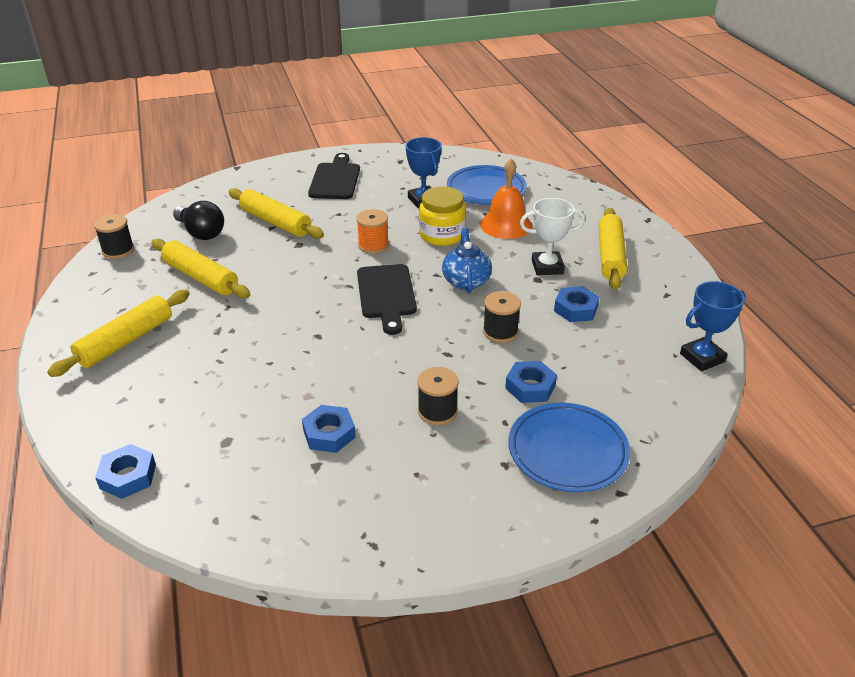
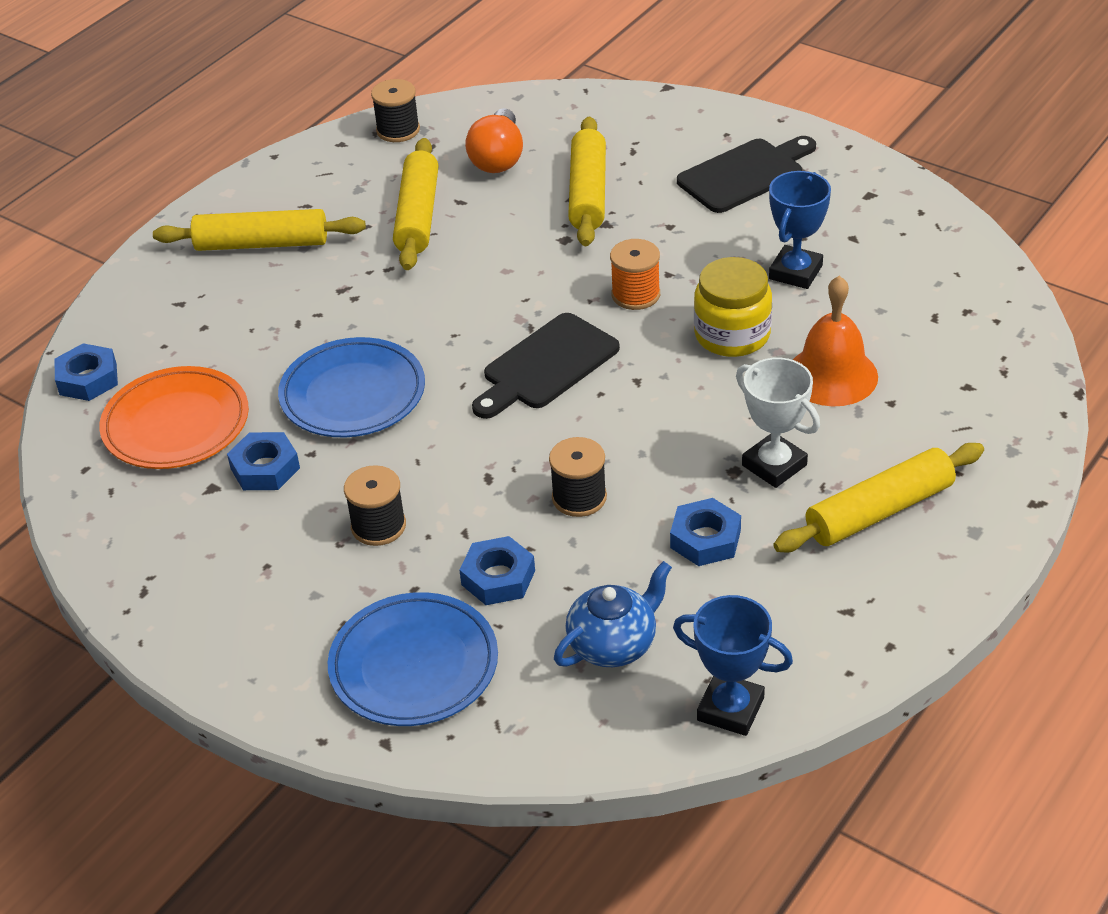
camera: 55 degrees right, 5 degrees up
black light bulb [173,201,224,240] -> orange light bulb [465,108,523,173]
blue teapot [442,228,492,293] -> blue teapot moved to [554,561,672,667]
blue plate [447,165,527,205] -> blue plate moved to [278,337,425,437]
none -> orange plate [99,366,249,469]

